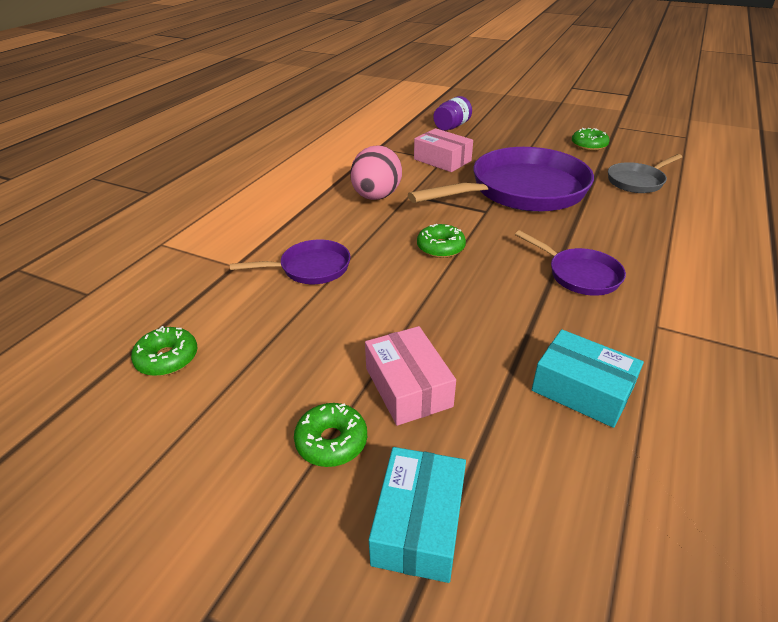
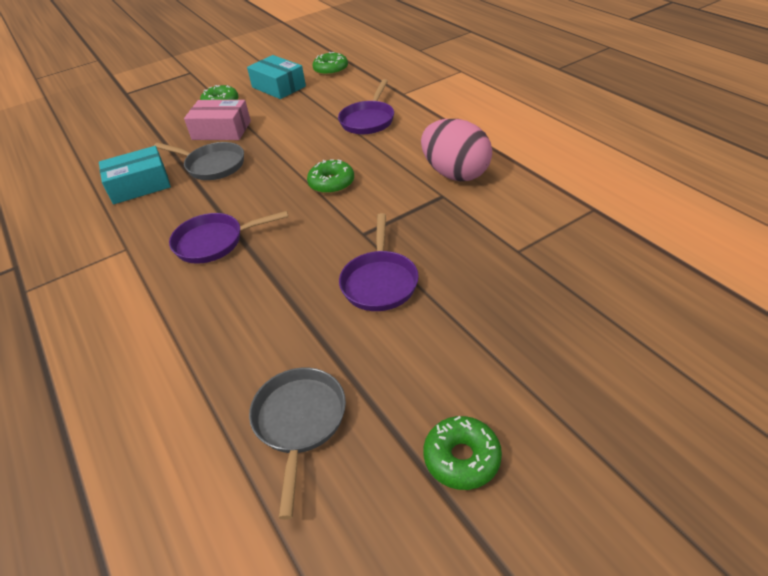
camera: 125 degrees right, 5 degrees up
turquoise box [369,447,466,583] -> turquoise box moved to [247,55,306,99]
purple pan [408,147,594,212] -> purple pan [339,213,419,311], size x0.48
pink box [414,128,473,172] -> none
purple jar [433,96,472,131] -> none
none -> grey pan [154,142,244,180]

